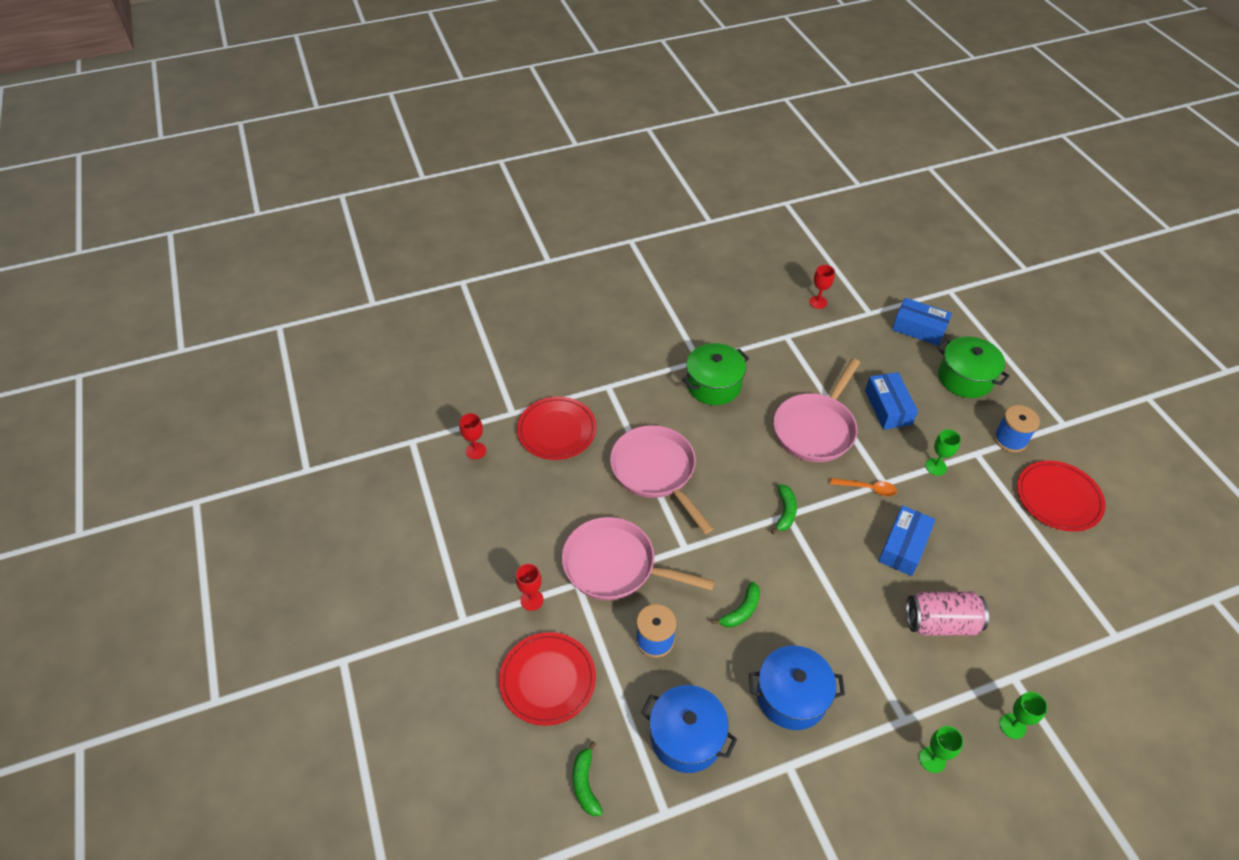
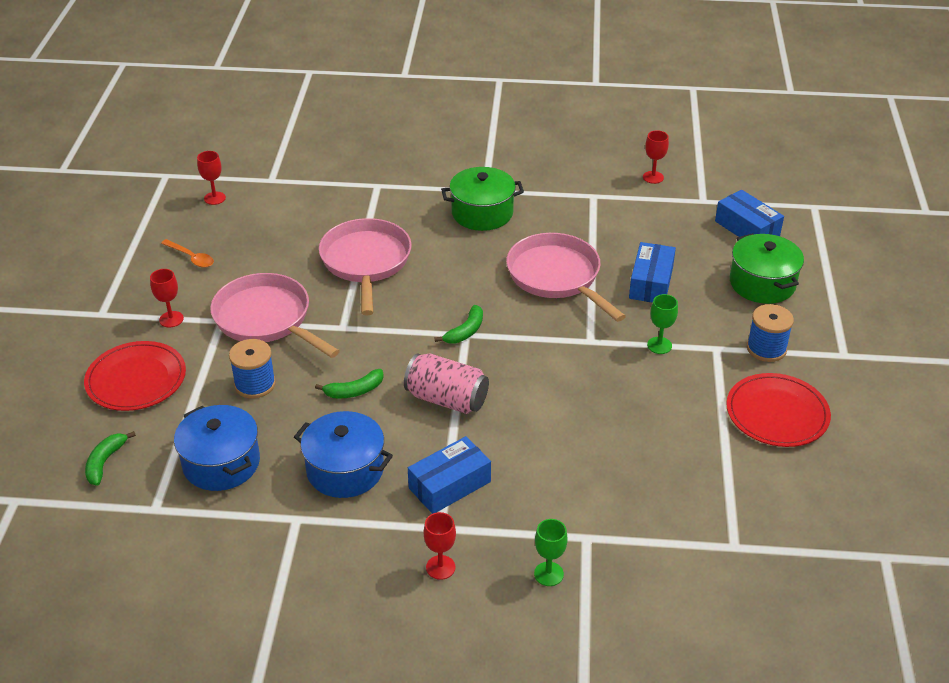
camera: 25 degrees right, 10 degrees down
red plate [517,396,597,460] -> none
pink pan [774,358,860,462] -> pink pan turned 90 degrees clockwise [506,233,626,322]
orange spoon [830,478,897,496] -> orange spoon moved to [161,239,214,268]
blue box [878,505,936,576] -> blue box moved to [408,436,491,514]
pink can [906,591,989,636] -> pink can moved to [404,354,489,414]
green goblet [919,726,964,773] -> red goblet [424,512,456,580]

